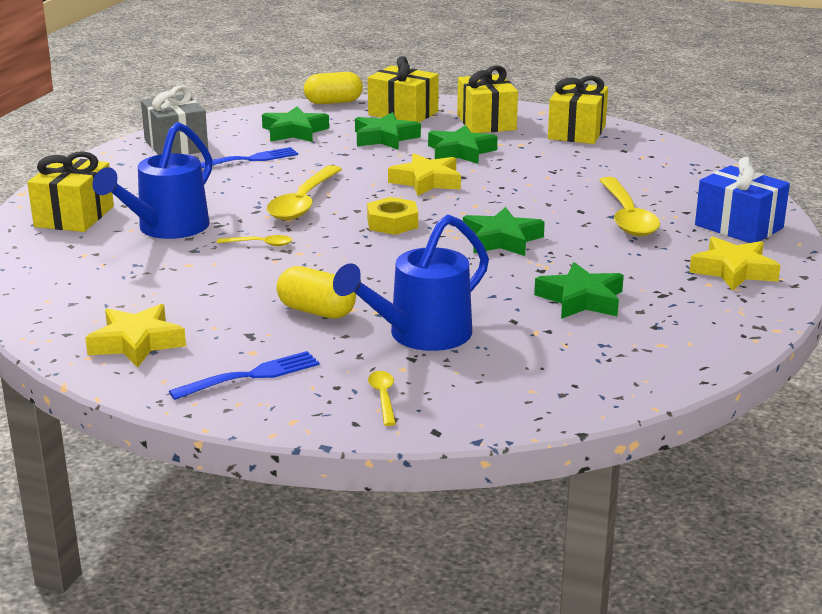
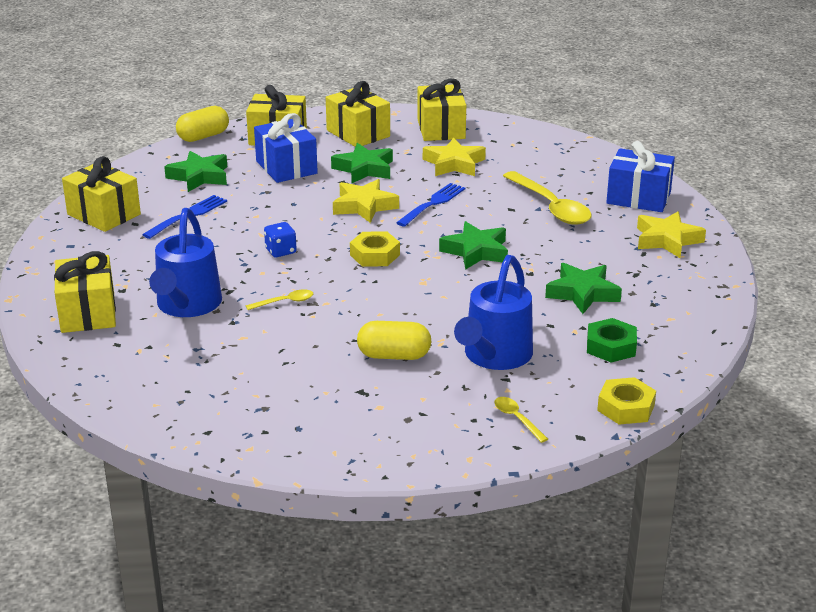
camera: 25 degrees left, 5 degrees up
yellow star [85,304,186,368] -> yellow star moved to [423,138,486,176]
grey gift [141,85,208,155] -> yellow gift [62,156,141,232]
blue fork [169,351,320,400] -> blue fork moved to [396,183,465,227]
yellow spoon [267,165,342,220] -> blue dice [264,222,297,257]
green star [355,112,421,150] -> blue gift [254,113,318,183]
none -> green nut [587,318,637,362]
none -> yellow nut [597,377,656,425]

